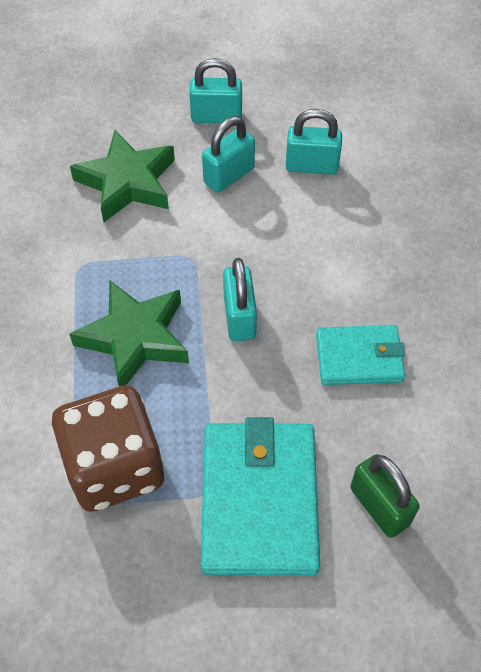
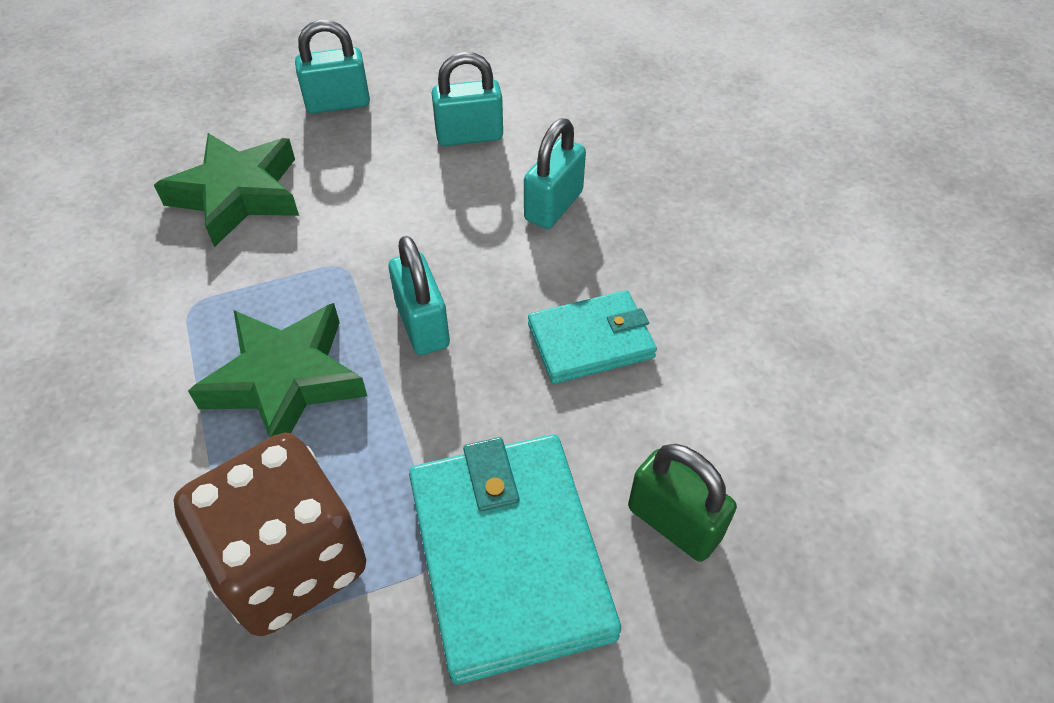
camera: 15 degrees left, 5 degrees down
turquoise padlock [202,116,255,193] -> turquoise padlock moved to [524,118,586,229]

